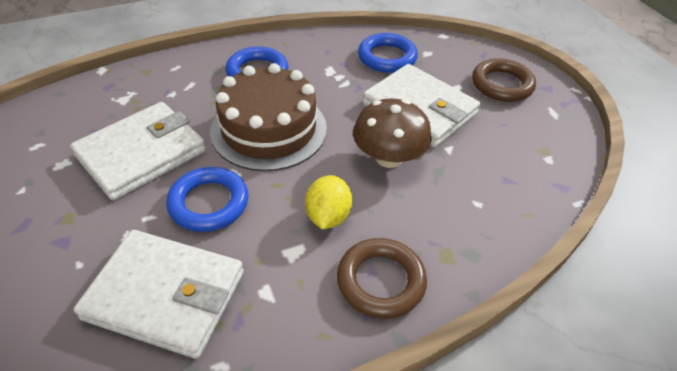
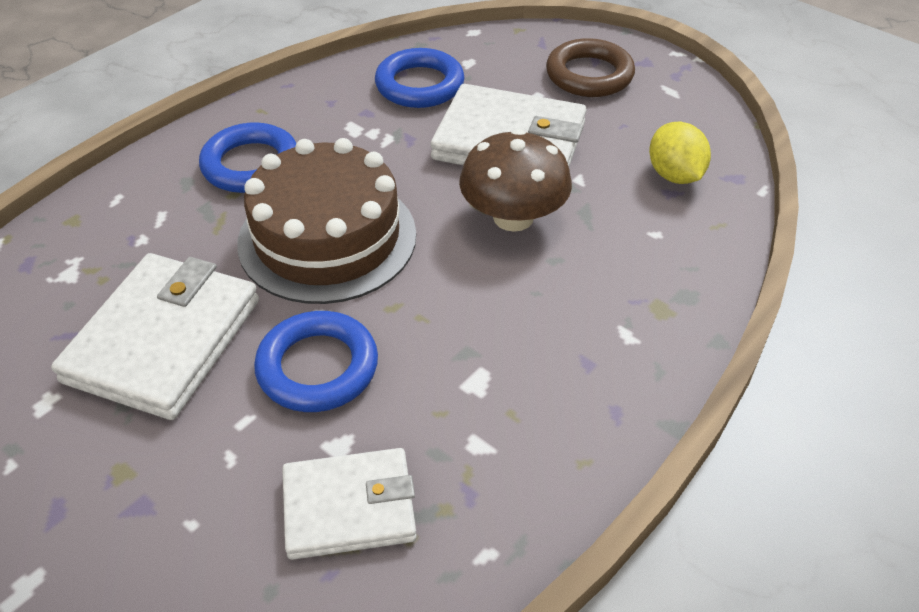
camera: 25 degrees left, 0 degrees up
white wallet [73,230,244,359] -> white wallet [282,448,417,560], size x0.65
yellow lemon [305,175,353,229] -> yellow lemon moved to [649,122,711,184]
brown ring [337,238,427,319] -> none

